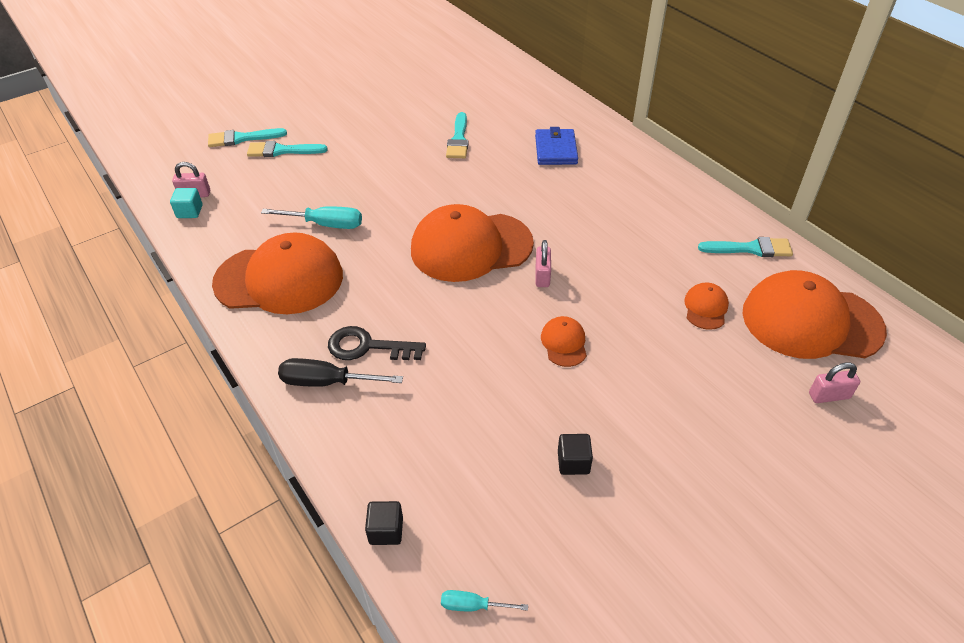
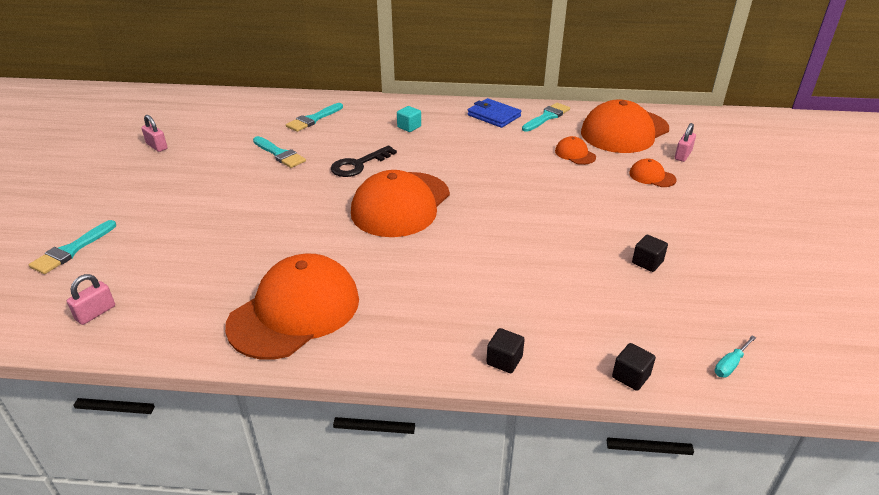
camera: 50 degrees left, 10 degrees down
turquoise cube [170,188,203,218] -> turquoise cube moved to [397,106,421,132]
turquoise brush [247,141,328,157] -> turquoise brush moved to [286,103,343,132]
turquoise screwdriver [261,206,362,229] -> none
black screwdriver [278,358,403,387] -> none
black key [328,326,426,360] -> black key moved to [331,145,397,177]
blue wallet [535,127,578,165] -> blue wallet moved to [467,98,521,128]
pink padlock [536,240,551,287] -> pink padlock moved to [141,115,168,152]
orange cap [541,316,587,367] -> orange cap moved to [629,158,677,187]
none -> black cube [486,328,525,373]

